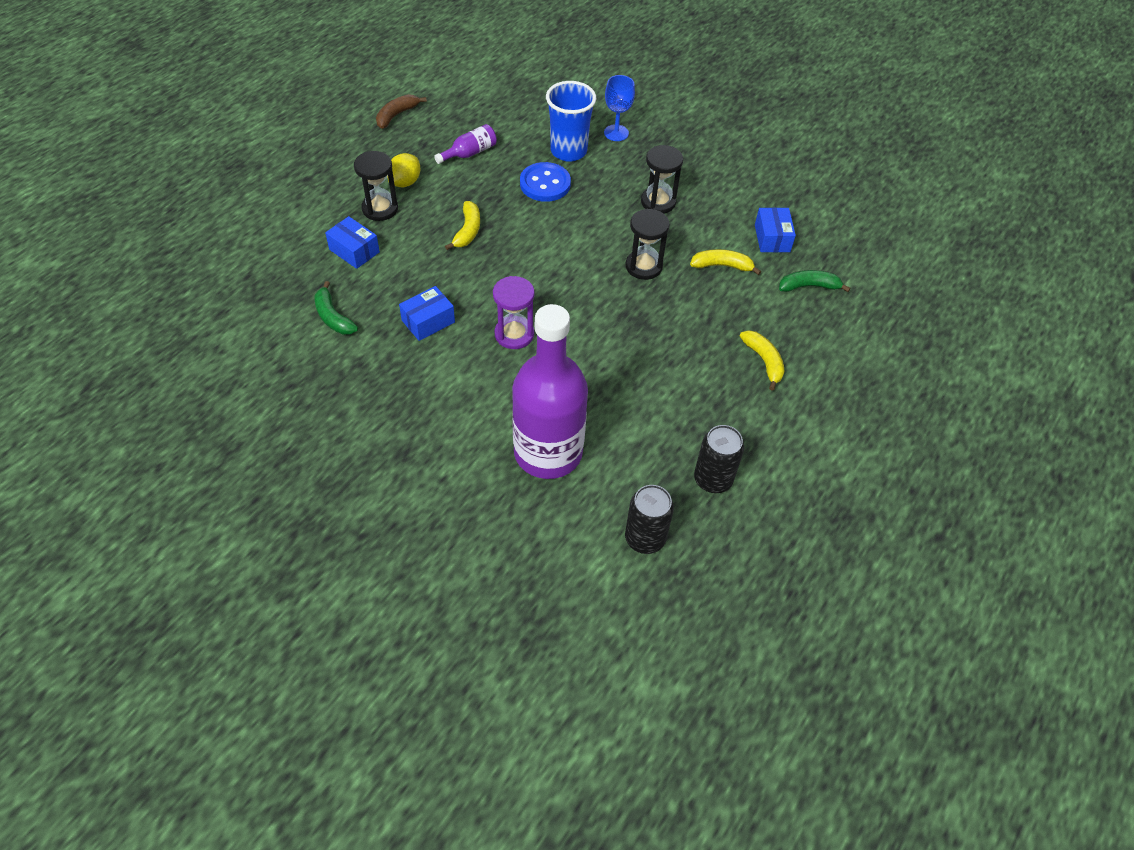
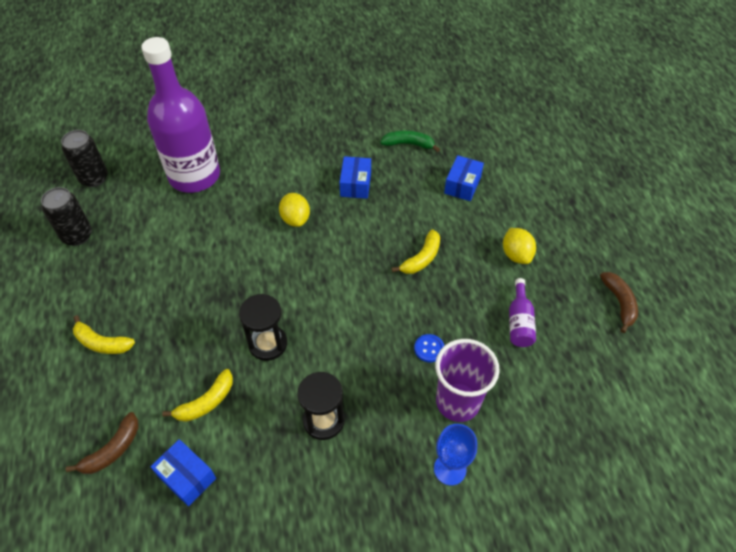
camera: 135 degrees right, 0 degrees up
blue box [325,216,380,269] -> blue box turned 60 degrees counterclockwise [444,155,484,201]
black hourglass [354,151,398,221] -> none
yellow banana [445,201,480,250] -> yellow banana turned 105 degrees counterclockwise [392,229,440,274]
purple hourglass [493,276,535,349] -> yellow lemon [279,193,310,227]
blue button [520,162,571,202] -> blue button [414,334,444,362], size x0.53
blue cup [546,81,596,162] -> purple cup [435,339,500,422]
green banana [779,270,851,292] -> brown banana [66,412,139,474]

